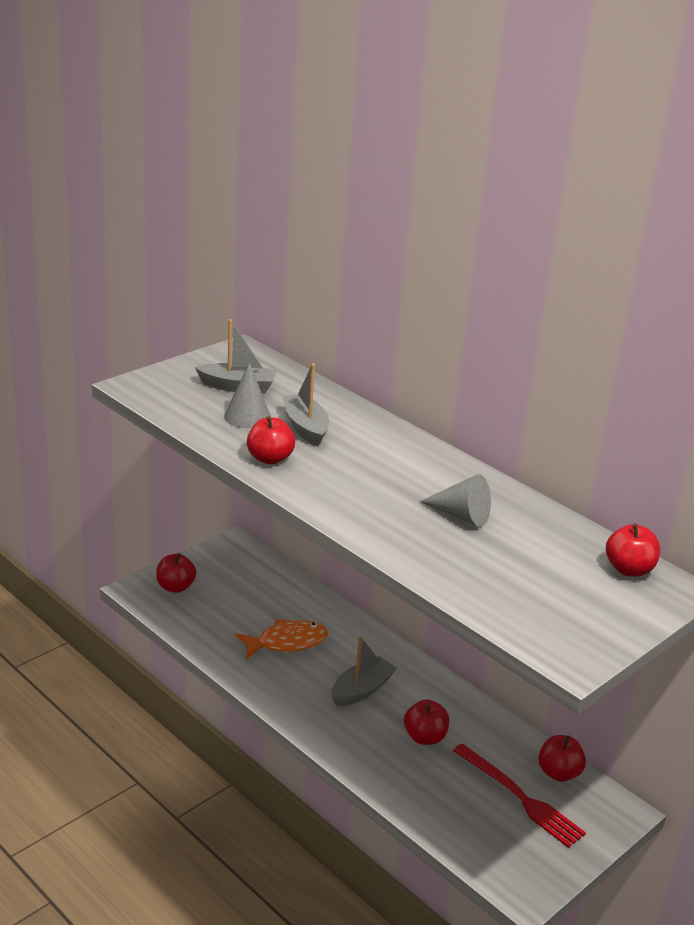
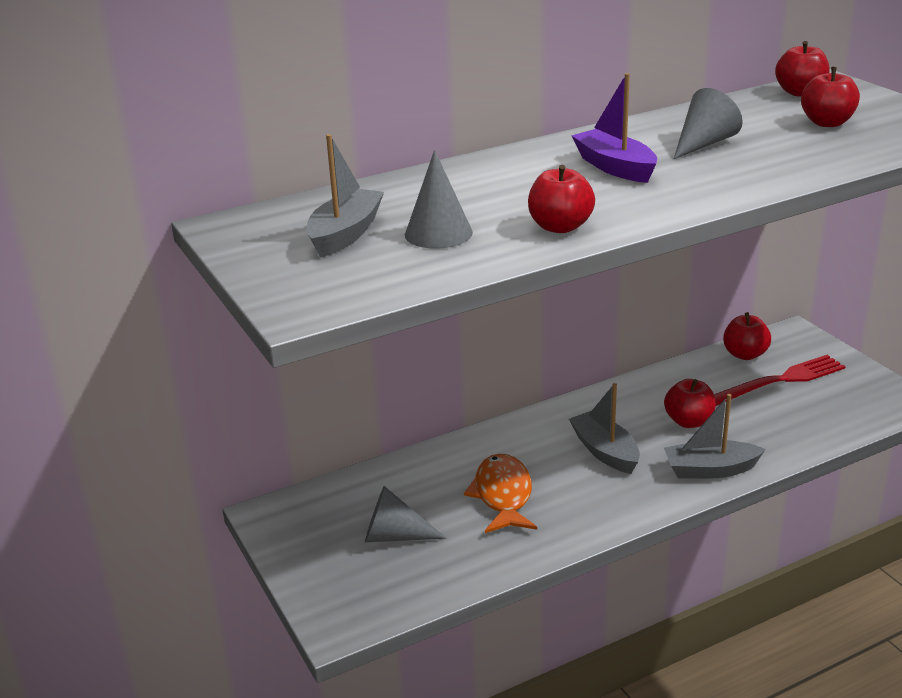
camera: 70 degrees left, 0 degrees up
red apple [156,553,197,593] -> red apple moved to [801,67,860,127]
grey boat [282,363,329,446] -> grey boat moved to [664,394,766,479]
none -> grey cone [365,486,446,542]
none -> purple boat [571,73,657,183]

